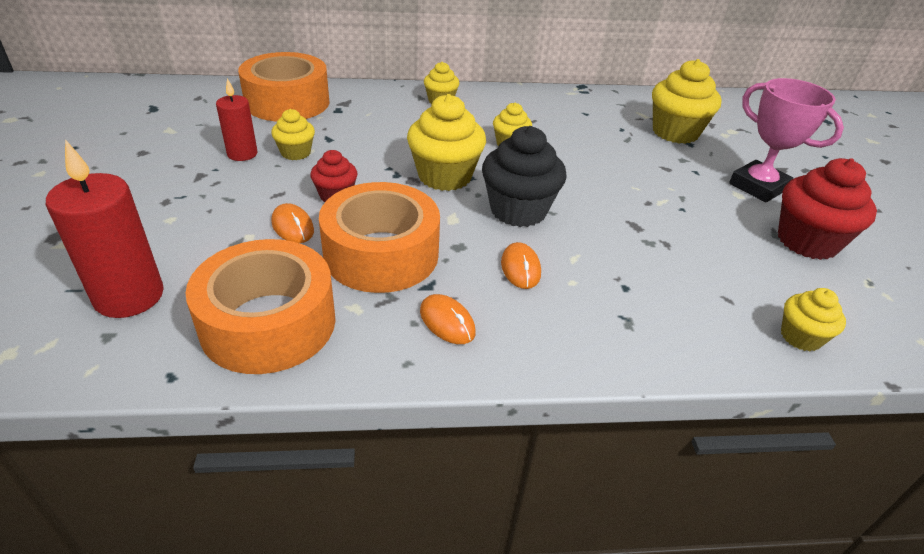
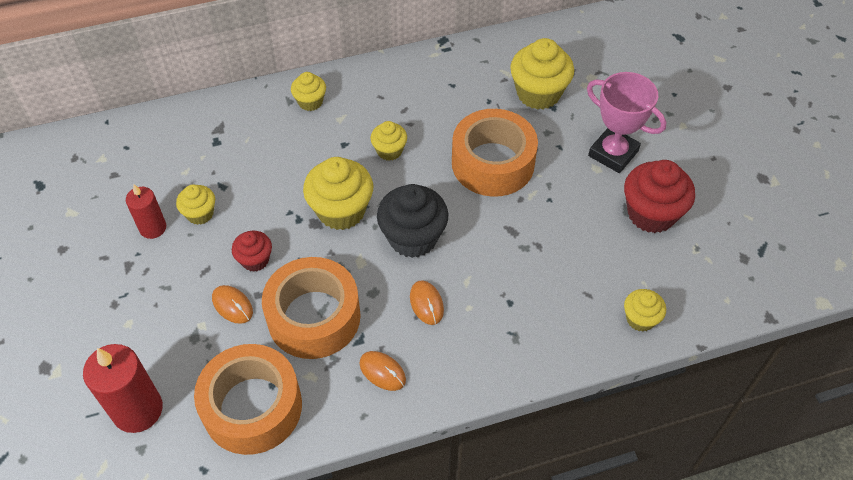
camera: 10 degrees left, 15 degrees up
orange tape [238,52,330,122] -> orange tape moved to [452,109,538,197]

